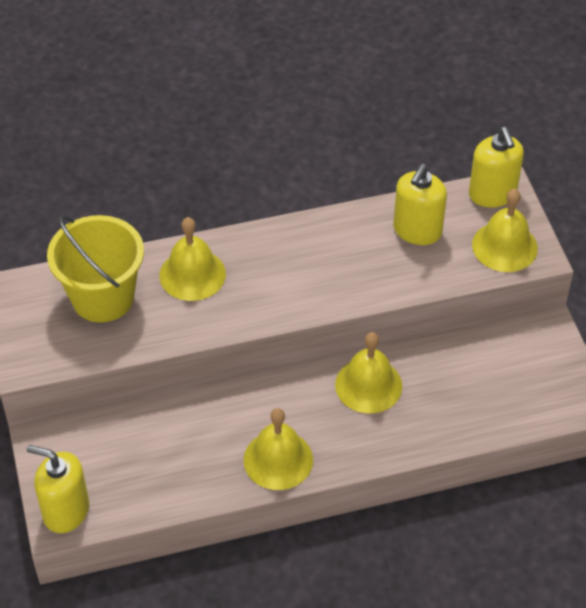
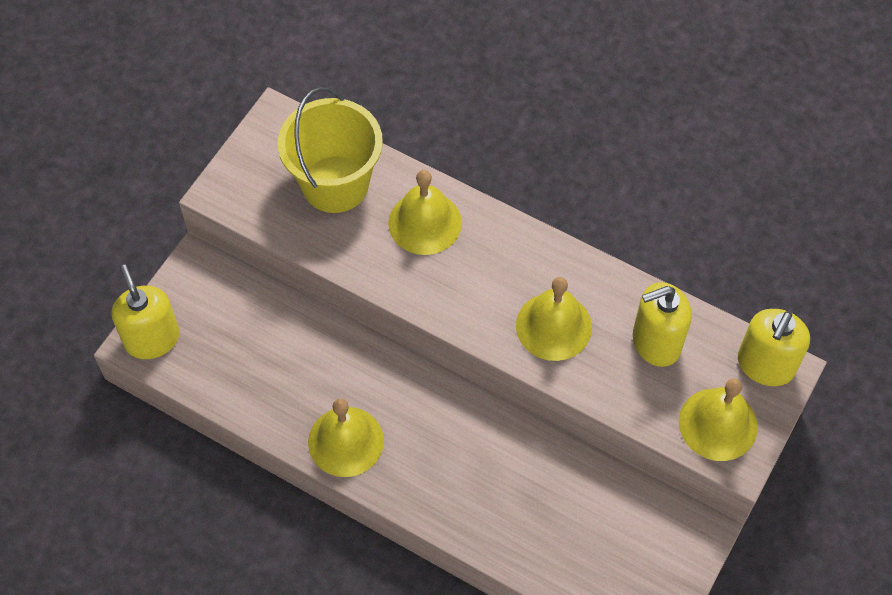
camera: 45 degrees right, 10 degrees up
yellow bell [335,332,402,414] -> yellow bell moved to [516,277,592,361]

